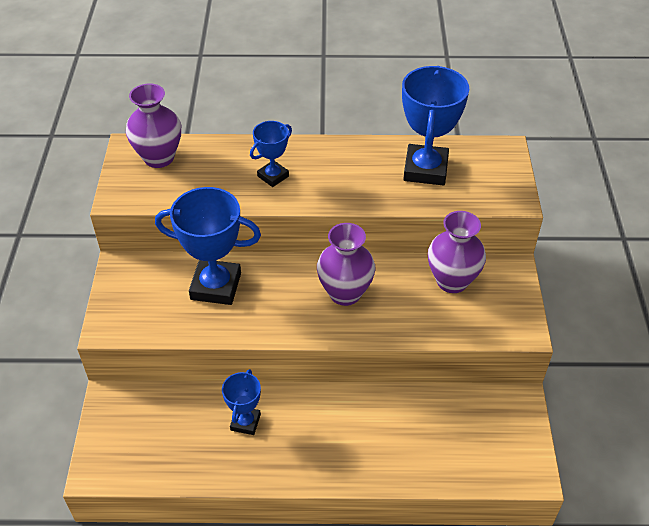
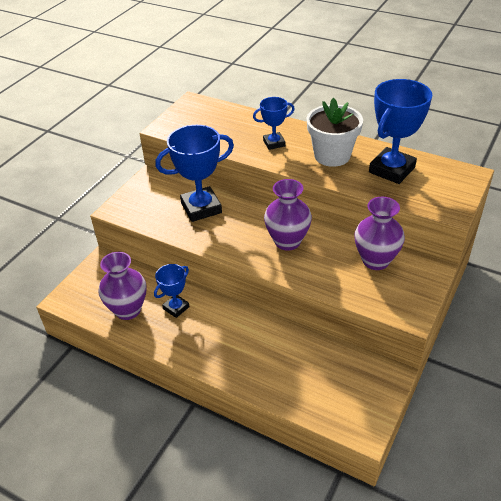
camera: 30 degrees right, 5 degrees down
purple vase [126,83,181,168] -> purple vase moved to [98,252,146,320]
blue trophy [155,187,261,305] -> blue trophy turned 60 degrees counterclockwise [155,125,234,222]
none -> white flower pot [306,98,363,167]

